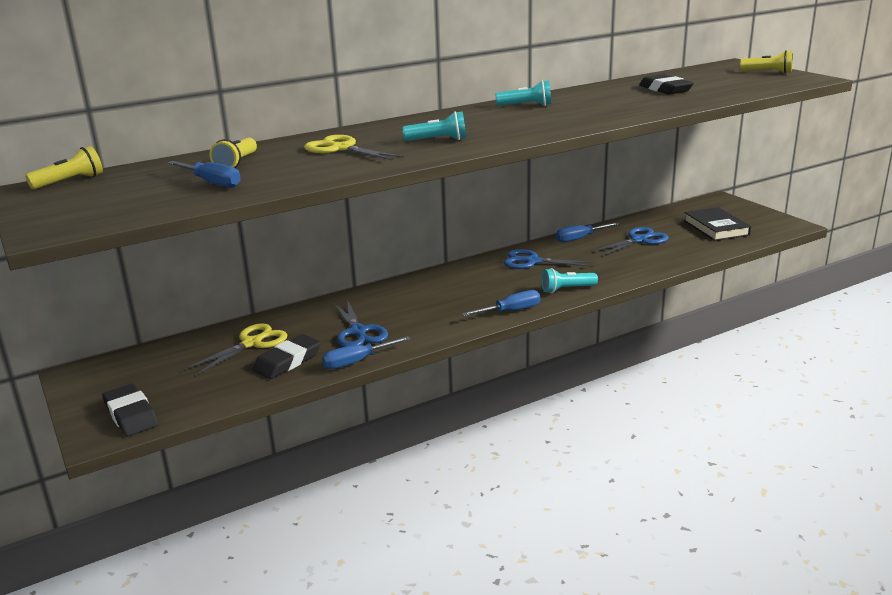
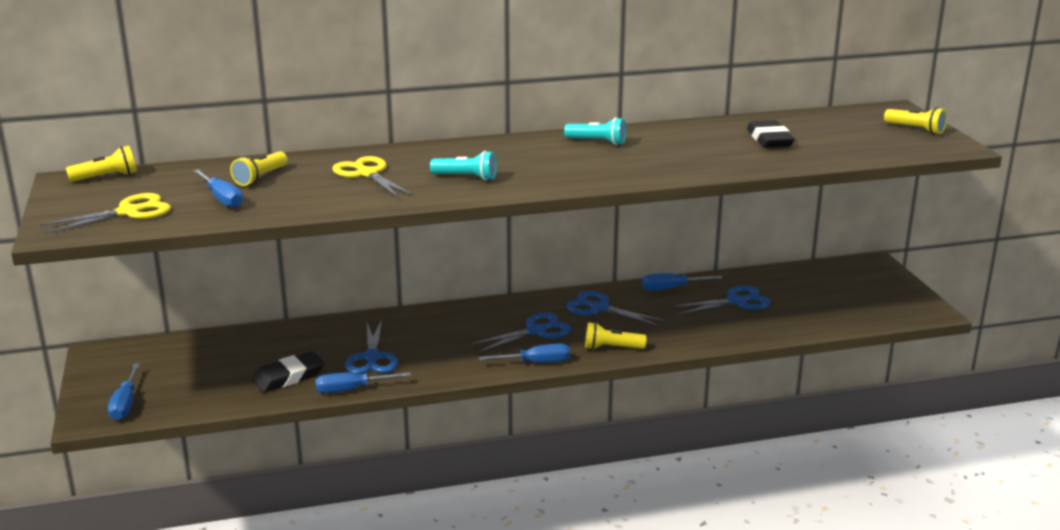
camera: 15 degrees right, 0 degrees up
black eraser [102,383,159,436] -> blue screwdriver [108,364,140,420]
yellow scissors [186,323,287,375] -> yellow scissors moved to [40,193,171,234]
turquoise flashlight [541,268,598,293] -> yellow flashlight [585,322,647,350]
black book [684,207,751,241] -> none
none -> blue scissors [471,312,571,352]

